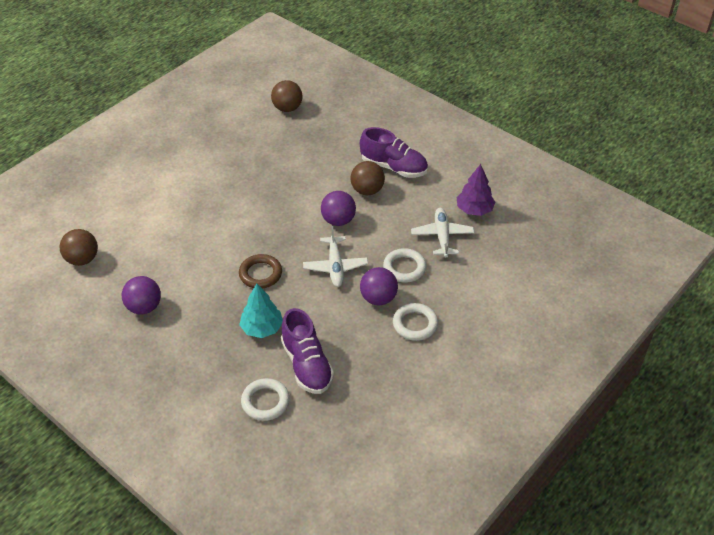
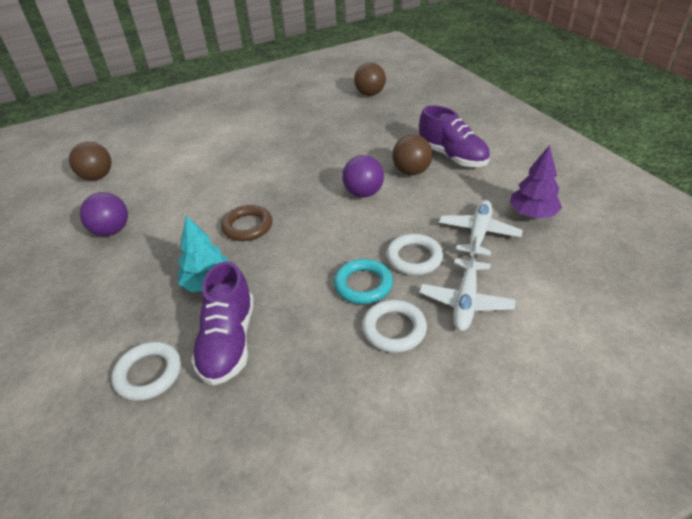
camera: 25 degrees right, 5 degrees down
white plane [303,226,368,287] -> white plane moved to [419,245,515,331]
purple ball [360,267,398,305] -> turquoise ring [334,259,393,304]

